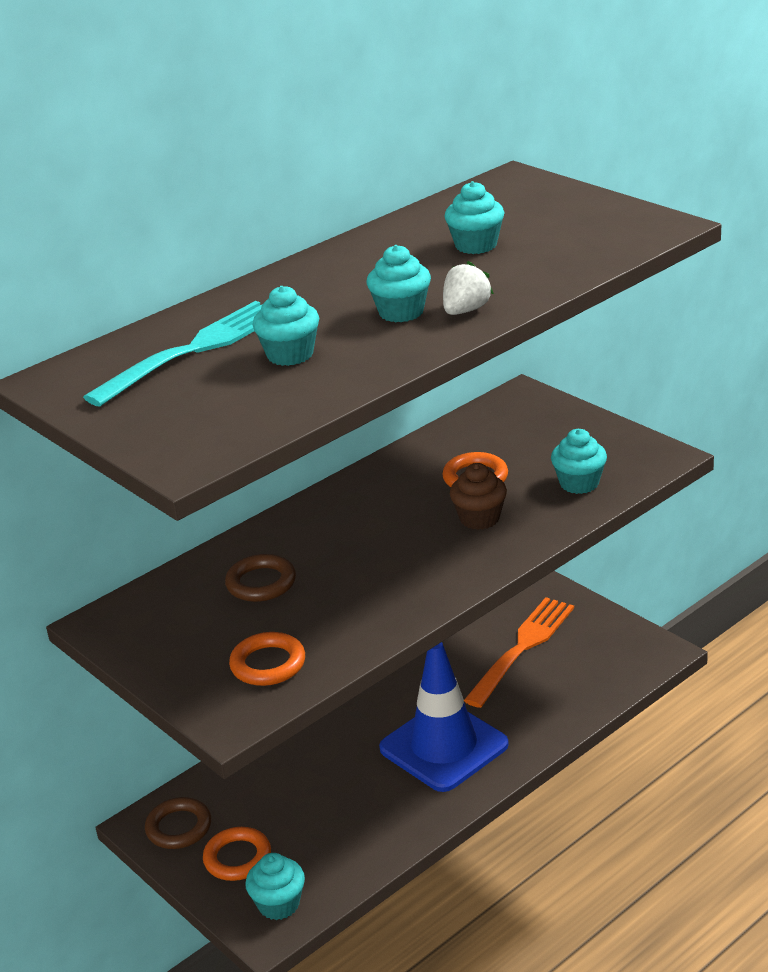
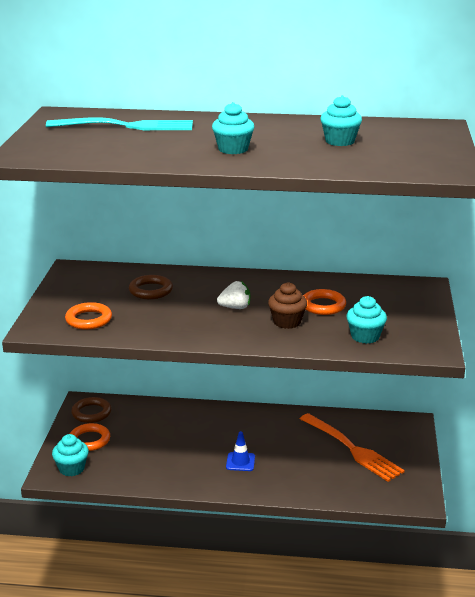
camera: 45 degrees right, 5 degrees down
turquoise cupcake [253,286,319,366] -> none
blue traffic cone [379,642,509,792] -> blue traffic cone [226,431,255,471], size x0.41
white strawberry [443,261,494,315] -> white strawberry moved to [217,281,250,309]
orange fork [464,597,574,708] -> orange fork turned 60 degrees clockwise [300,413,405,482]

